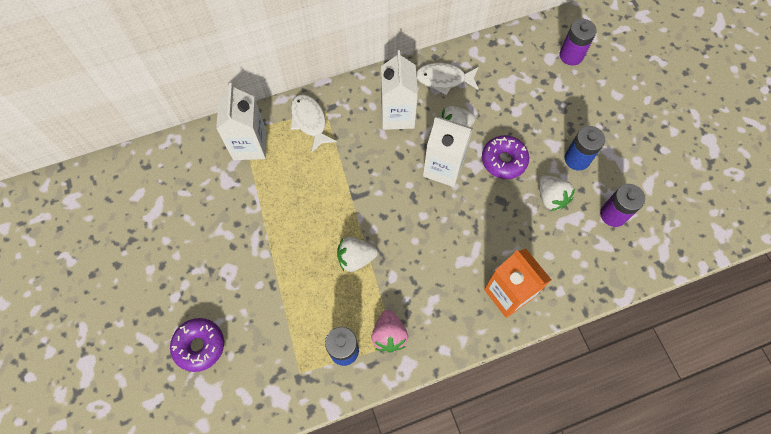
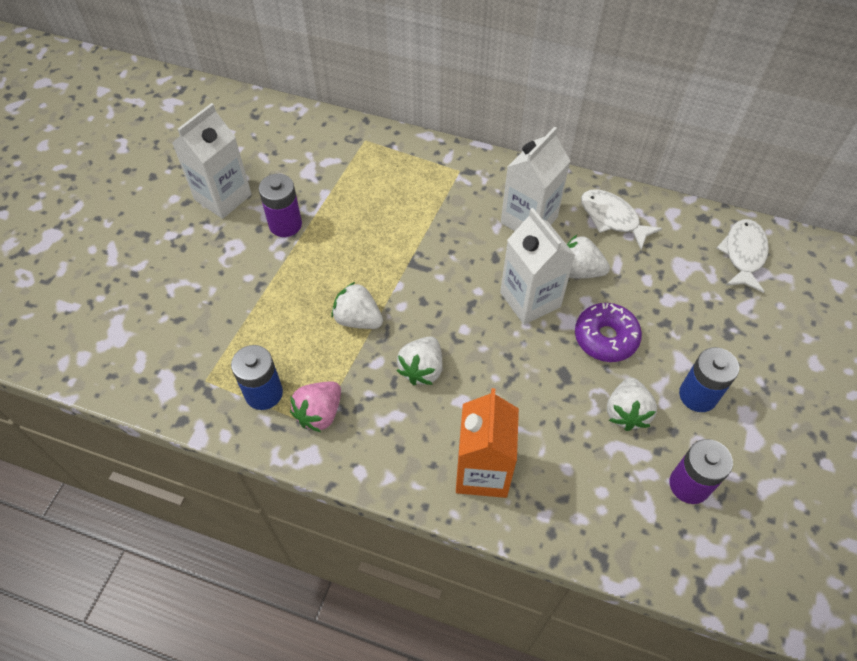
camera: 40 degrees right, 10 degrees down
purple donut [170,318,224,372] -> none
white carton [216,83,267,160] -> white carton moved to [172,103,252,219]
white fish [291,94,337,153] -> white fish moved to [717,219,769,293]
purple battery [559,19,597,65] -> purple battery moved to [259,174,302,237]
none -> white strawberry [397,336,442,385]

